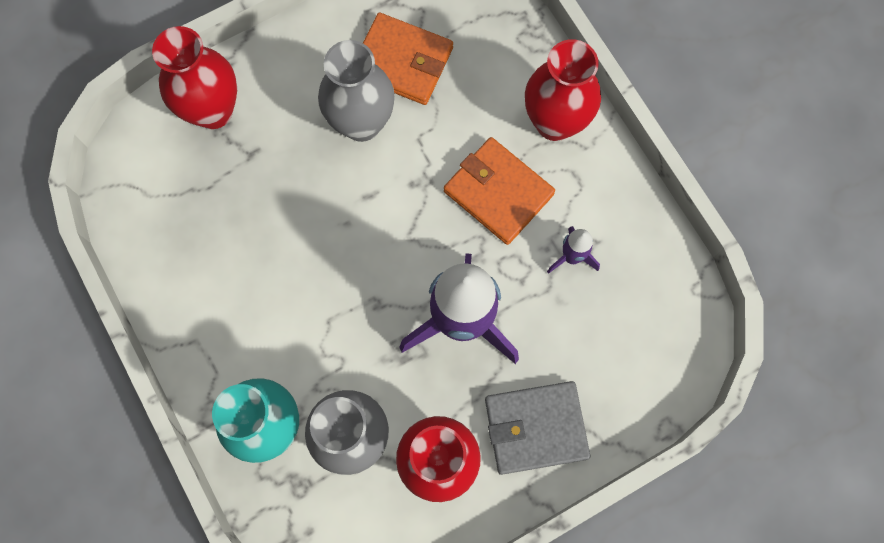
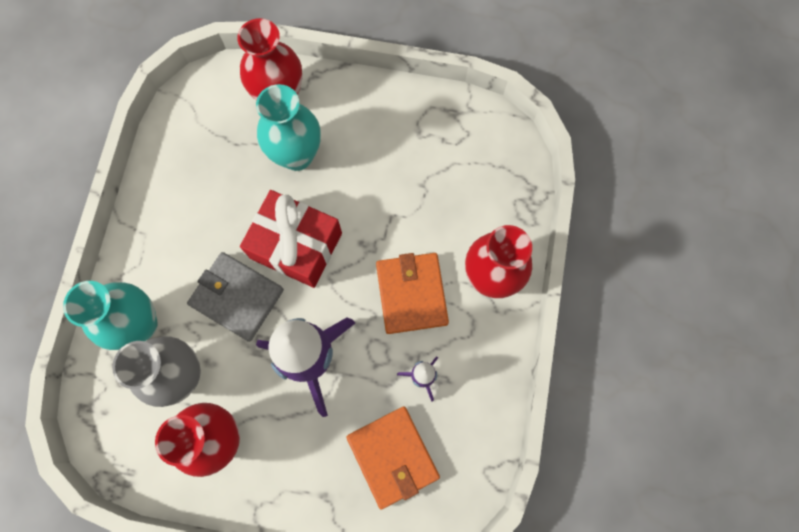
camera: 40 degrees right, 0 degrees up
grey vase [318,40,395,142] -> none
orange wallet [363,13,453,105] -> orange wallet moved to [346,406,440,509]
grey wallet [485,381,590,475] -> grey wallet moved to [187,252,284,342]
none -> red gift [240,190,342,288]
none -> turquoise vase [256,84,321,171]

